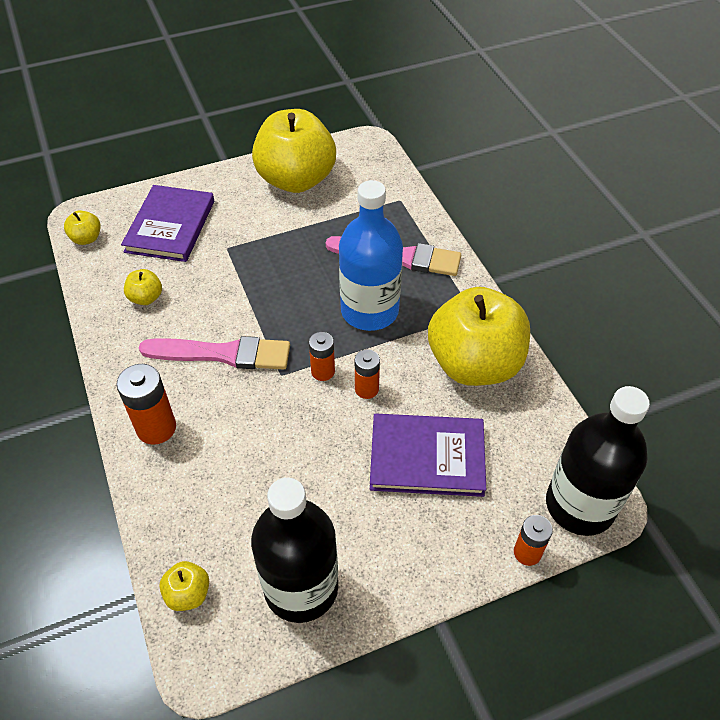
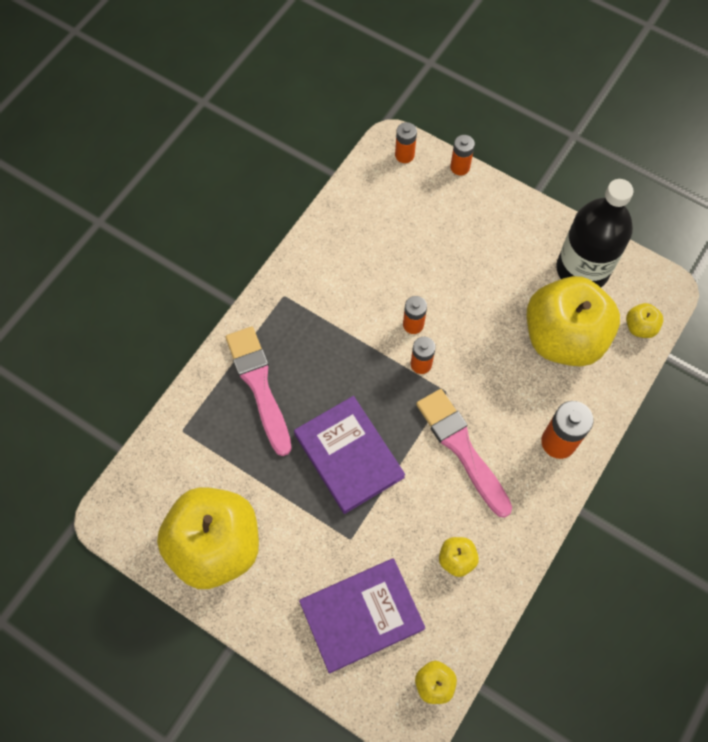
camera: 125 degrees left, 15 degrees up
blue bottle [339,180,403,331] -> none
purple book [370,414,486,497] -> purple book moved to [294,396,405,514]
yellow apple [428,287,530,386] -> yellow apple moved to [527,276,620,366]
black bottle [546,386,650,536] -> orange battery [395,122,417,163]

